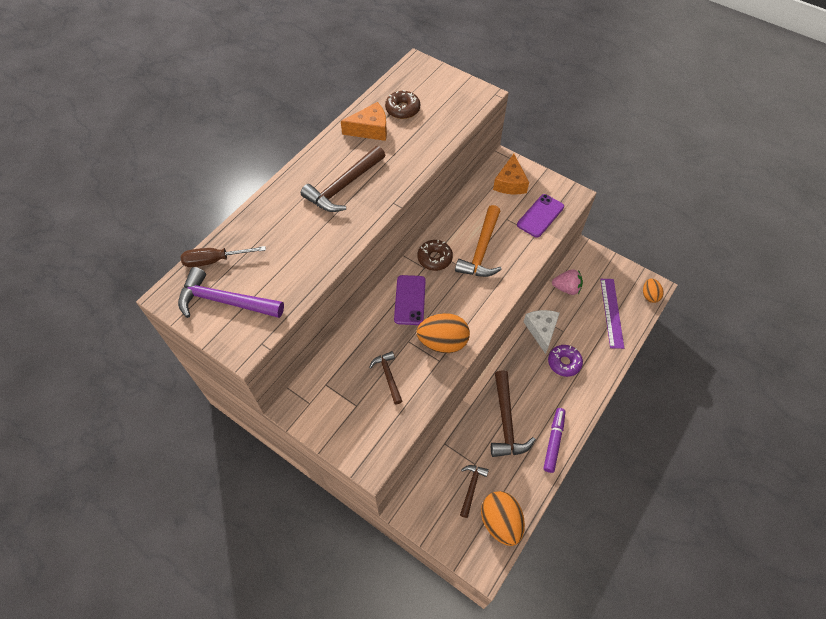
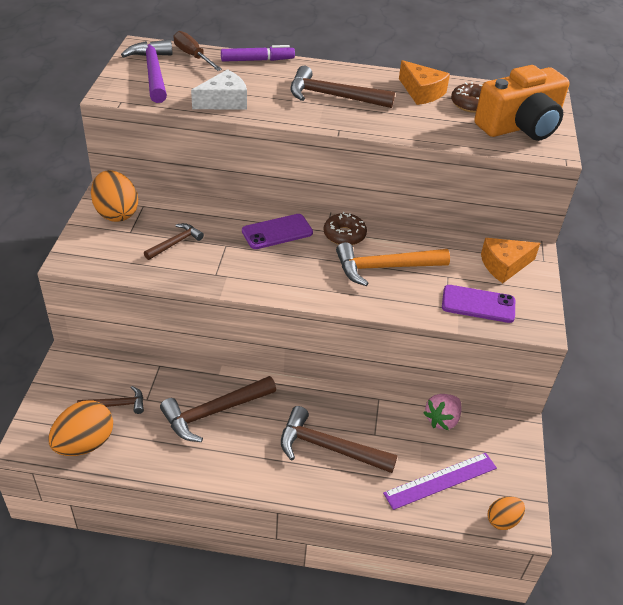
camera: 60 degrees right, 15 degrees down
orange egg [416,313,470,353] -> orange egg moved to [91,170,138,222]
white cheese [524,310,560,354] -> white cheese moved to [191,69,247,109]
purple marker [543,408,566,473] -> purple marker moved to [221,45,295,62]
purple donut [548,345,583,377] -> brown hammer [281,406,398,473]
pink strawberry [552,269,583,295] -> pink strawberry turned 60 degrees clockwise [424,394,462,430]
none -> orange camera [474,65,570,141]

